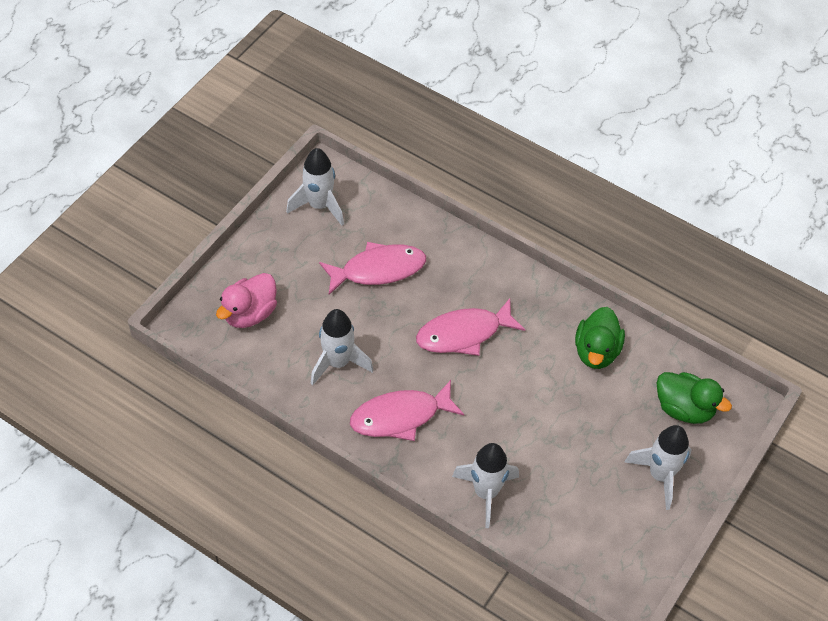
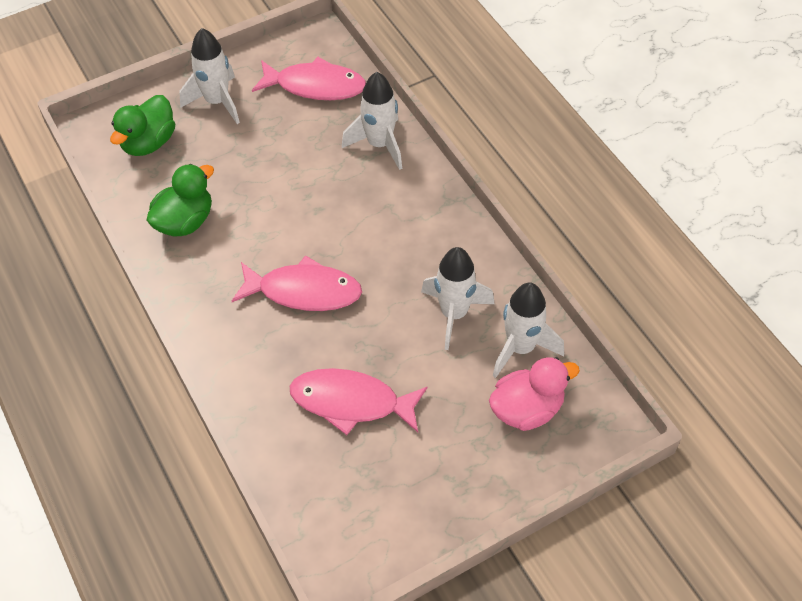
camera: 150 degrees left, 0 degrees up
white rocket [286,148,344,225] -> white rocket moved to [493,282,564,378]
pink fish [350,380,464,441] -> pink fish moved to [252,57,366,100]
green duck [656,372,732,424] -> green duck turned 120 degrees counterclockwise [110,95,175,156]

